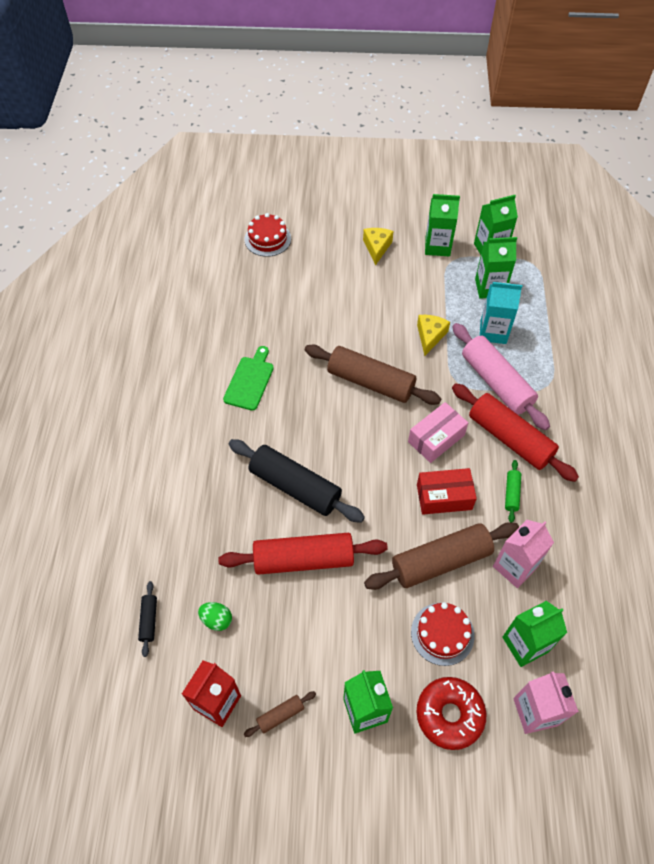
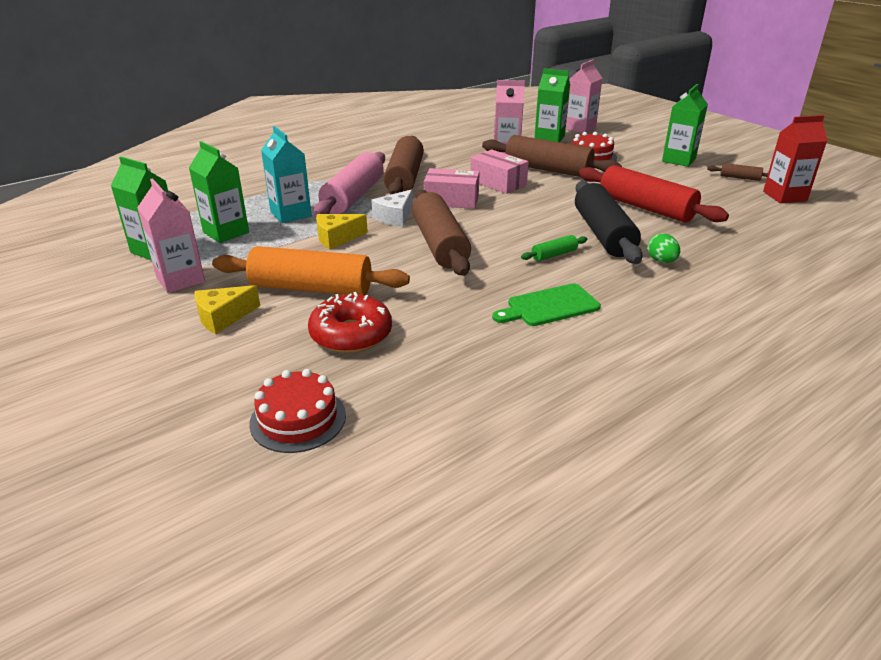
camera: 130 degrees left, 25 degrees down
black rolling pin [138,581,157,657] -> none
green egg [198,602,232,631] -> green egg moved to [648,233,680,263]
red donut [416,677,486,750] -> red donut moved to [308,292,392,353]
red box [417,468,477,515] -> pink box [470,150,529,194]
green carton [425,194,460,256] -> pink carton [137,178,205,293]
red rolling pin [452,383,579,482] -> brown rolling pin [384,136,424,195]
green rolling pin [505,460,521,523] -> green rolling pin moved to [521,235,588,261]
none -> orange rolling pin [212,246,410,295]
none -> white cheese [372,189,413,227]

